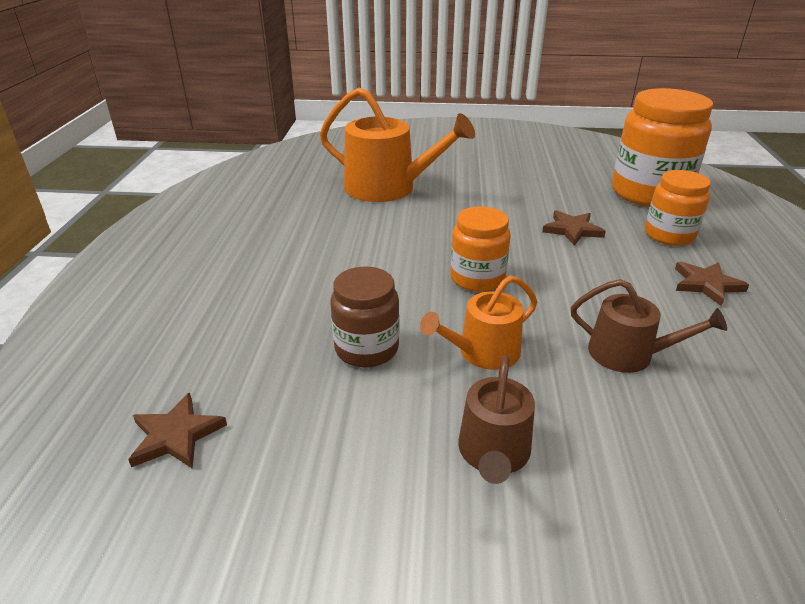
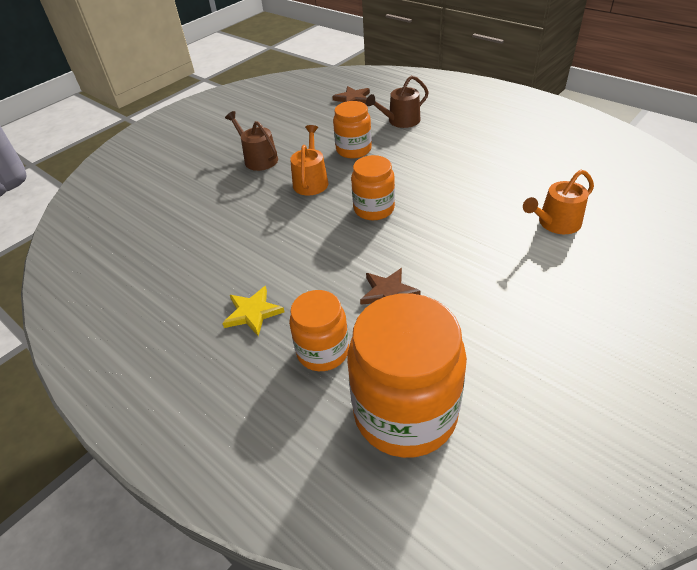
camera: 130 degrees right, 10 degrees up
orange watering can [320,87,475,202] -> orange watering can [523,170,594,234], size x0.57
brown jar [330,266,399,367] -> orange jar [333,101,372,158]
brown watering can [571,279,727,373] -> brown watering can moved to [366,75,429,128]
brown star [675,262,749,306] -> yellow star [222,286,285,336]

